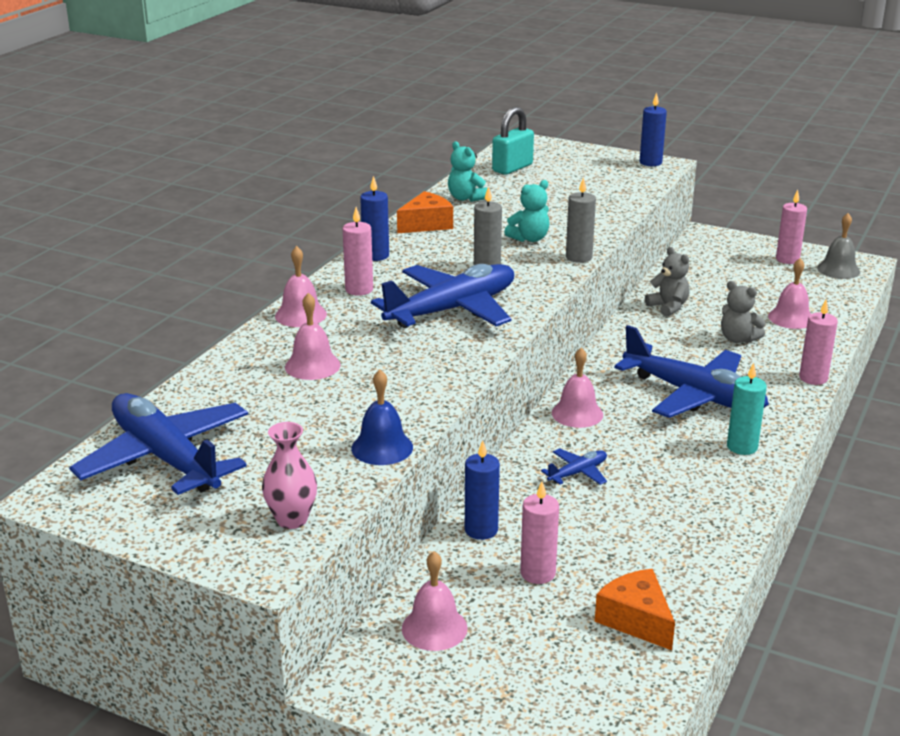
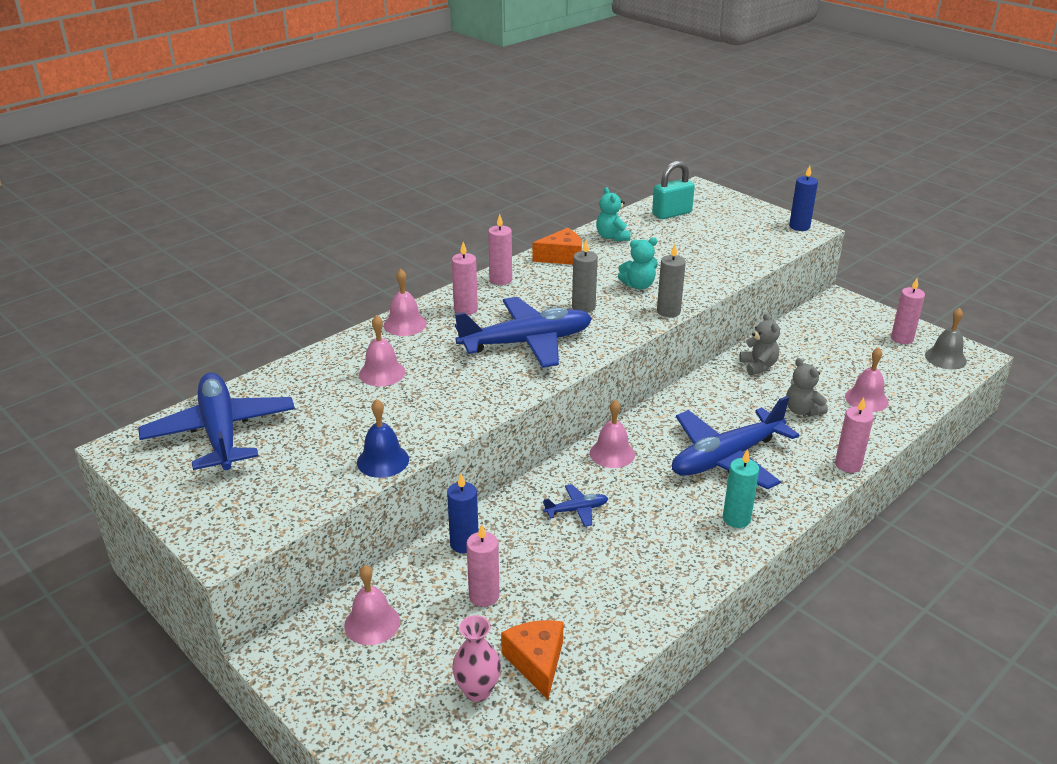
camera: 20 degrees right, 5 degrees up
pink vase [262,422,317,529] -> pink vase moved to [452,615,501,702]
blue candle [360,176,389,261] -> pink candle [488,214,512,285]
blue plane [614,325,769,418] -> blue plane turned 90 degrees clockwise [672,396,799,490]

